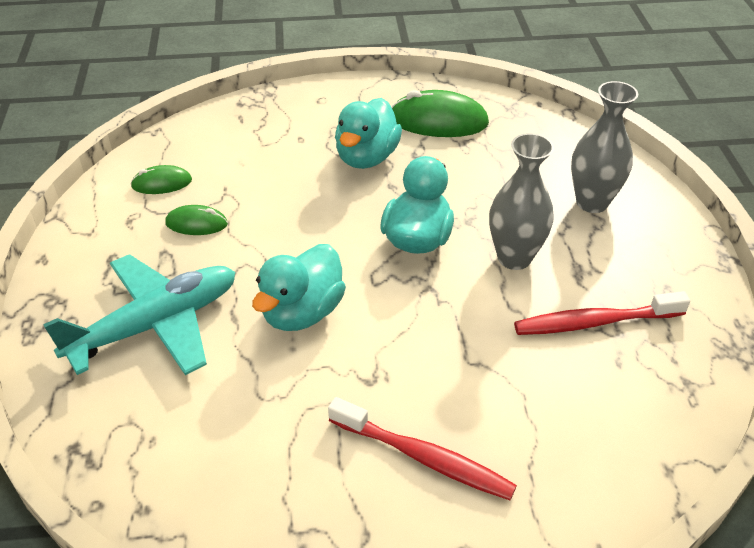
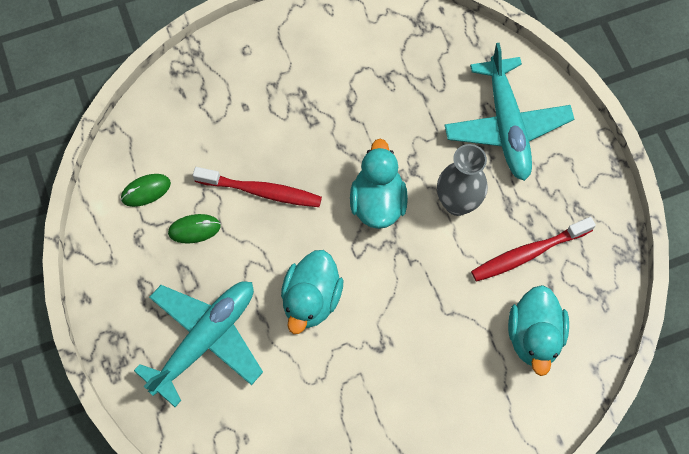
camera: 15 degrees left, 25 degrees up
red toothbrush [328,397,517,500] -> red toothbrush moved to [193,167,322,207]
turquoise duck [335,98,402,169] -> turquoise duck moved to [508,285,569,376]
green mouse [391,90,489,137] -> none
grey vase [571,81,638,213] -> turquoise plane [444,43,574,181]

